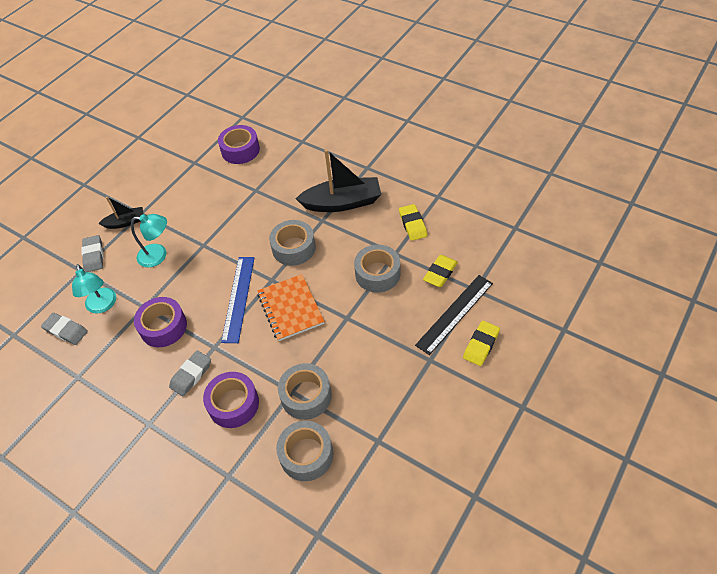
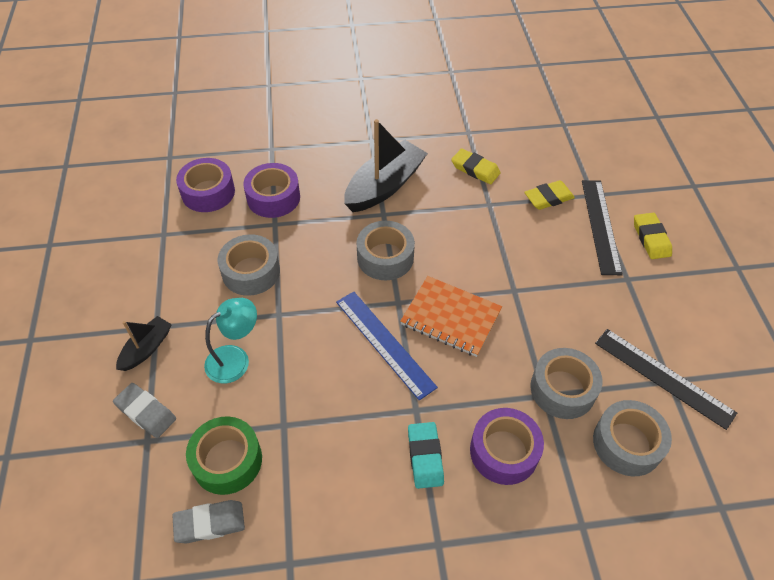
camera: 45 degrees left, 0 degrees up
turquoise lamp [72,264,116,314] -> green tape [186,416,262,495]
purple tape [134,297,187,347] -> purple tape moved to [243,163,300,218]
grey eraser [169,350,211,397] -> turquoise eraser [408,422,444,489]
grey tape [354,245,400,293] -> grey tape moved to [218,234,280,296]
yellow eraser [423,255,458,287] -> yellow eraser turned 75 degrees clockwise [524,180,575,210]
none -> black ruler [595,329,737,430]

